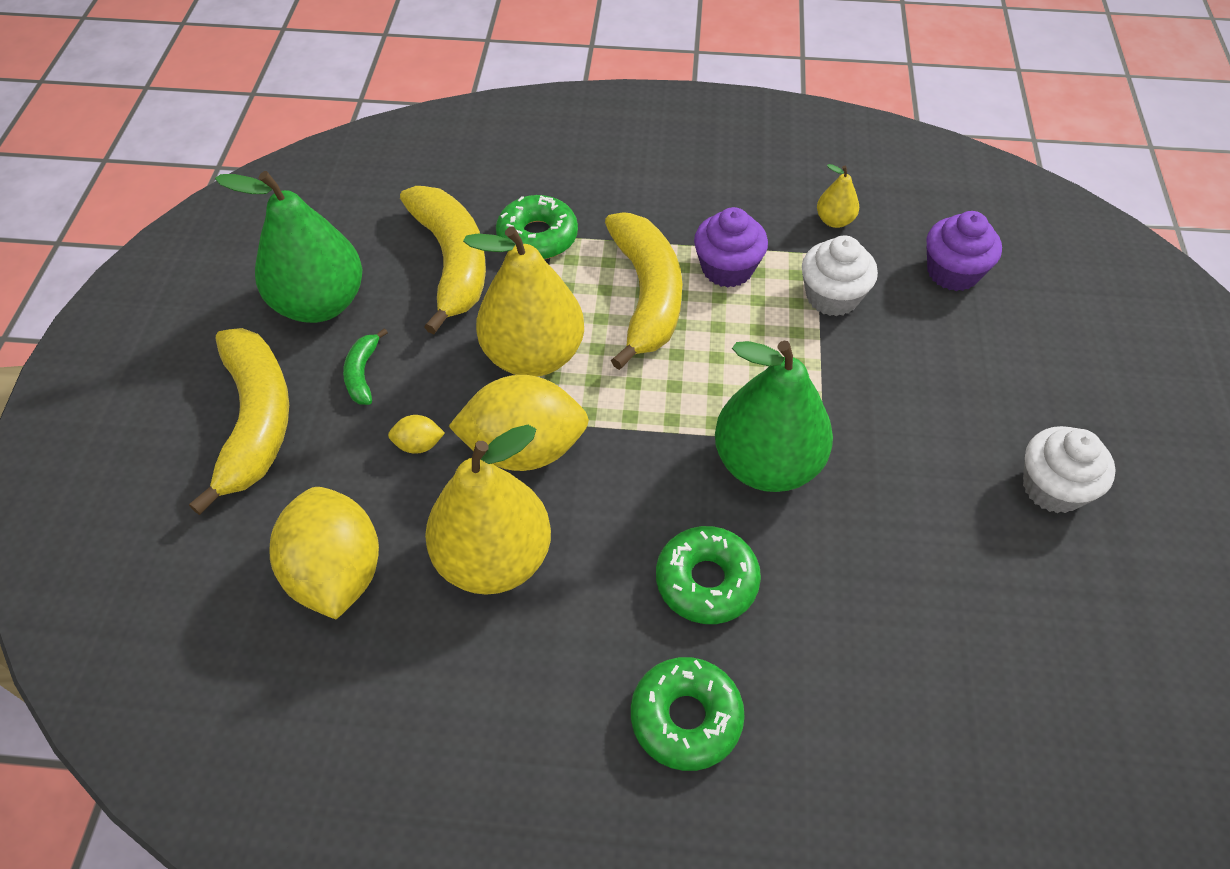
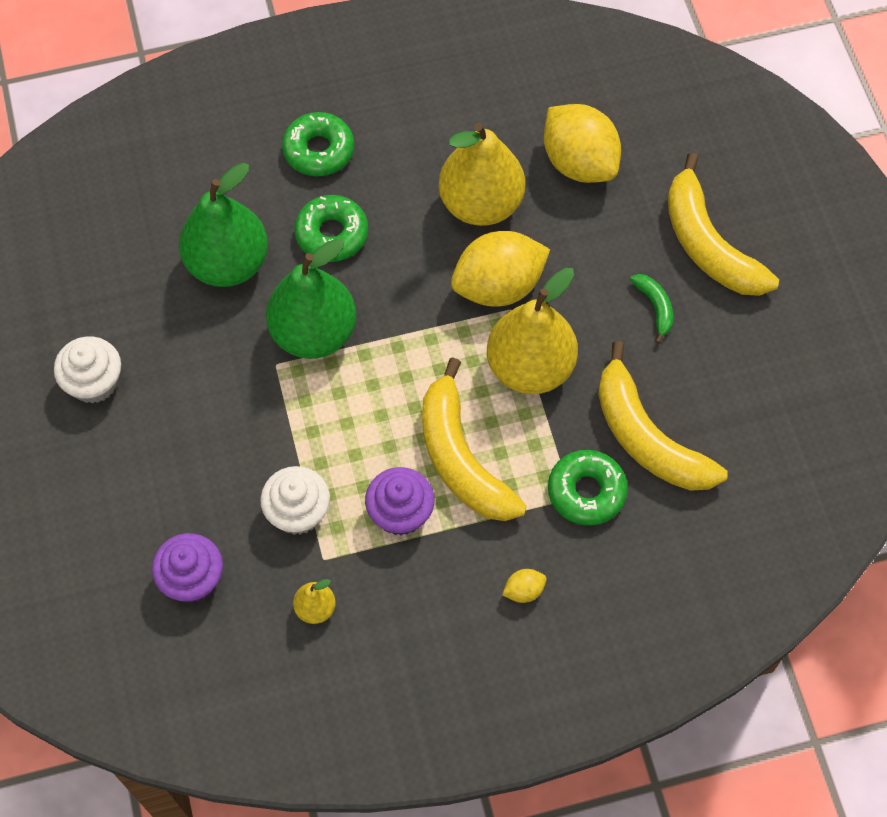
camera: 160 degrees right, 10 degrees up
green pear [215,171,362,323] -> green pear moved to [179,163,268,287]
yellow lemon [388,415,445,454] -> yellow lemon moved to [502,569,547,603]

